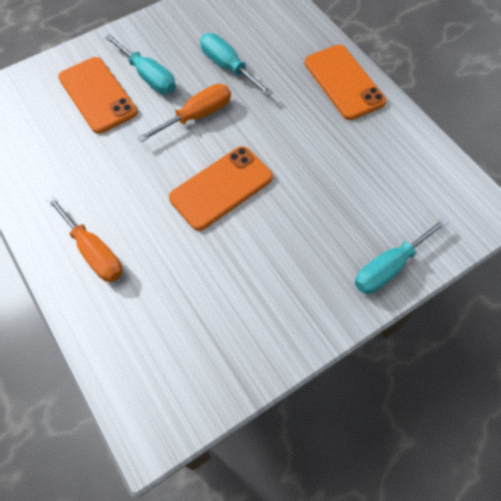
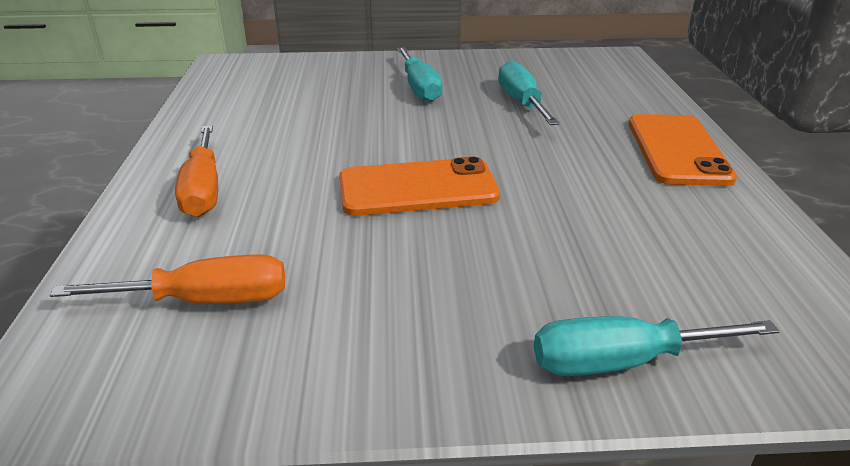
camera: 30 degrees right, 30 degrees down
orange phone [58,57,137,134] -> none
orange screwdriver [138,84,231,142] -> orange screwdriver moved to [50,254,285,304]

